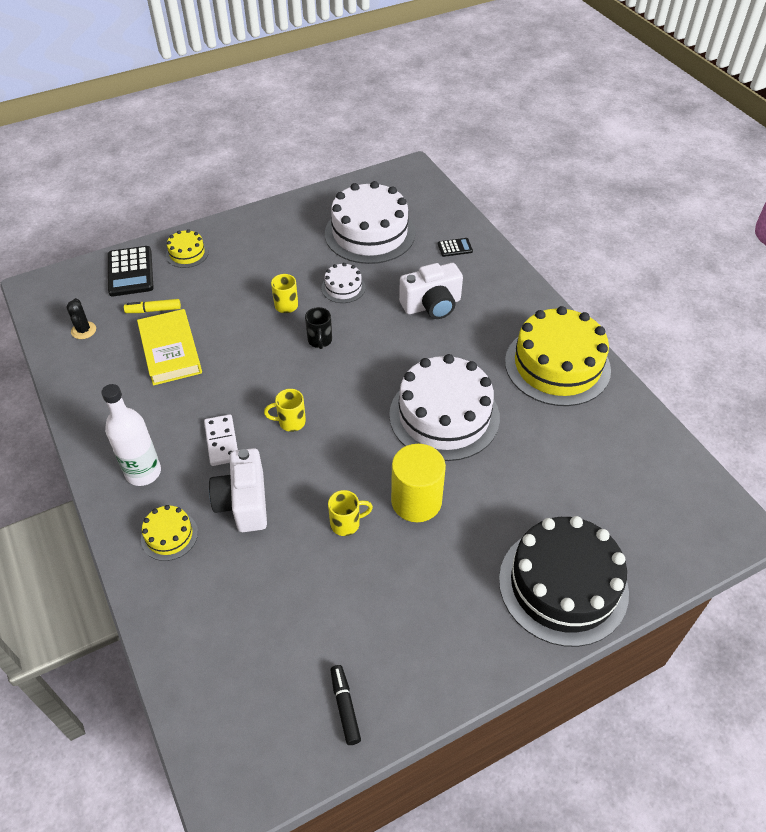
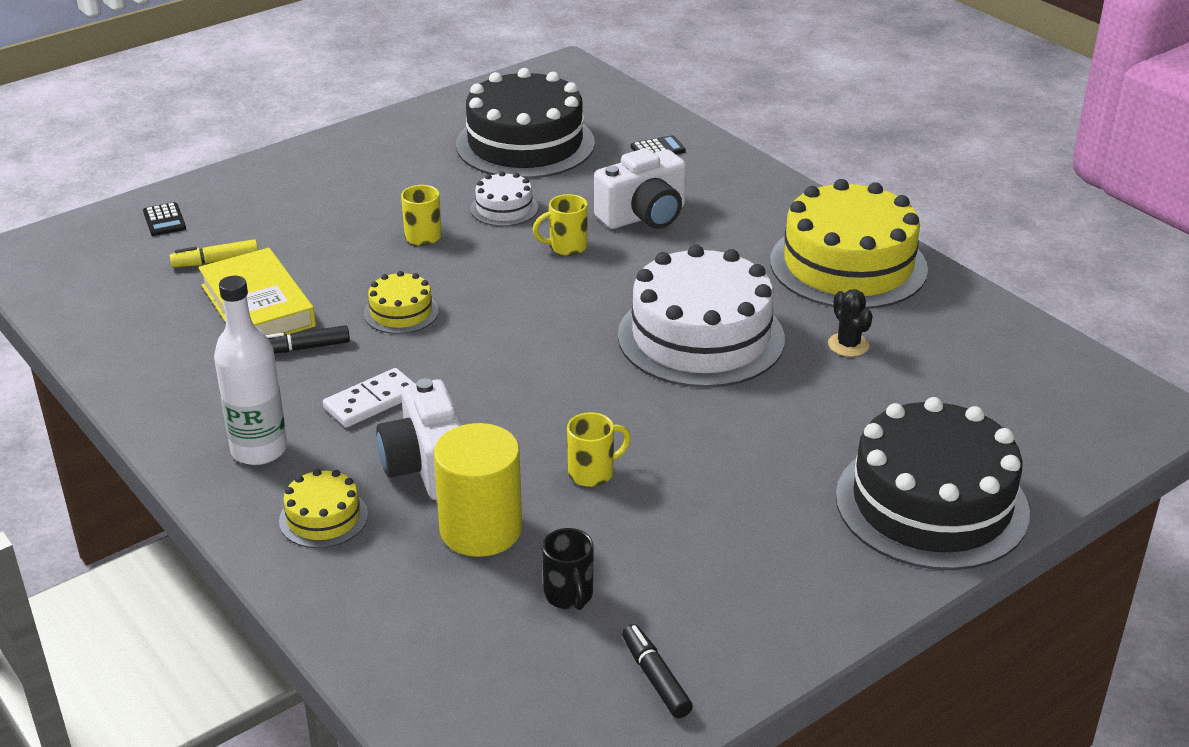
camera: 10 degrees left, 15 degrees down
black cactus [66,298,96,339] -> black cactus moved to [828,289,873,357]
black calculator [108,246,154,296] -> black calculator [143,202,186,236], size x0.51
yellow cake [166,229,209,268] -> yellow cake moved to [364,271,439,334]
white domino [204,414,238,466] -> white domino turned 75 degrees clockwise [323,368,415,427]
yellow mug [264,389,306,432] -> yellow mug moved to [533,194,588,256]
black mug [305,307,332,349] -> black mug moved to [542,528,594,610]
white cake [325,181,415,264] -> black cake [456,68,595,179]
yellow cylinder [391,444,446,522] -> yellow cylinder moved to [434,423,522,557]
none -> black marker [266,325,350,353]

